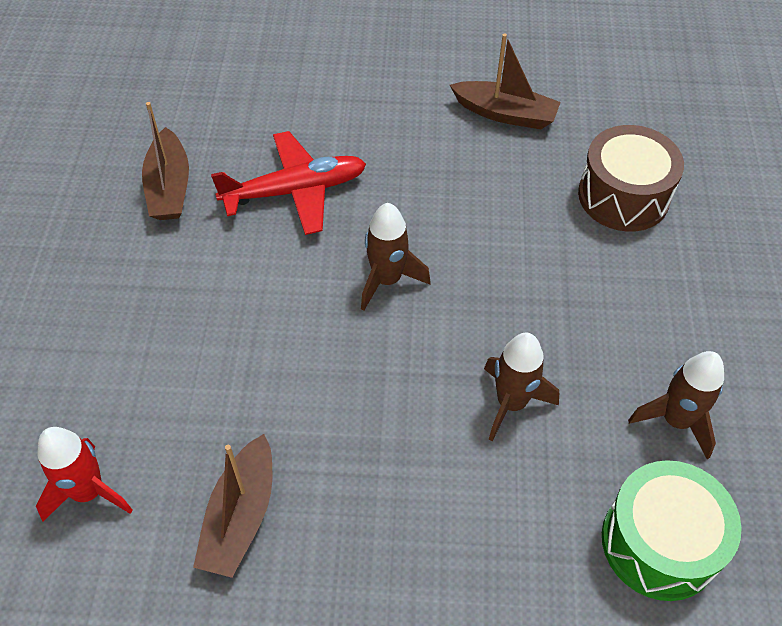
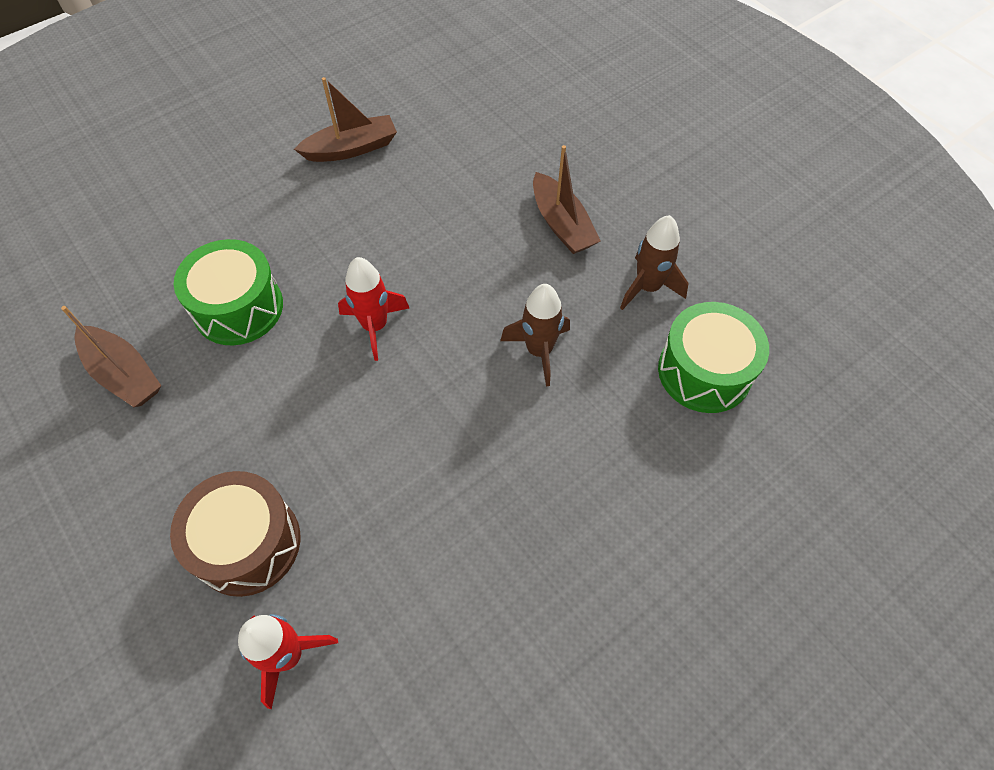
camera: 40 degrees left, 5 degrees up
brown boat [193,434,272,578] -> brown boat moved to [533,145,601,254]
red plane [211,131,366,235] -> green drum [174,239,283,345]
brown rocket [361,203,431,311] -> red rocket [338,257,409,361]
brown drum [578,125,684,232] -> brown drum moved to [170,471,300,597]

